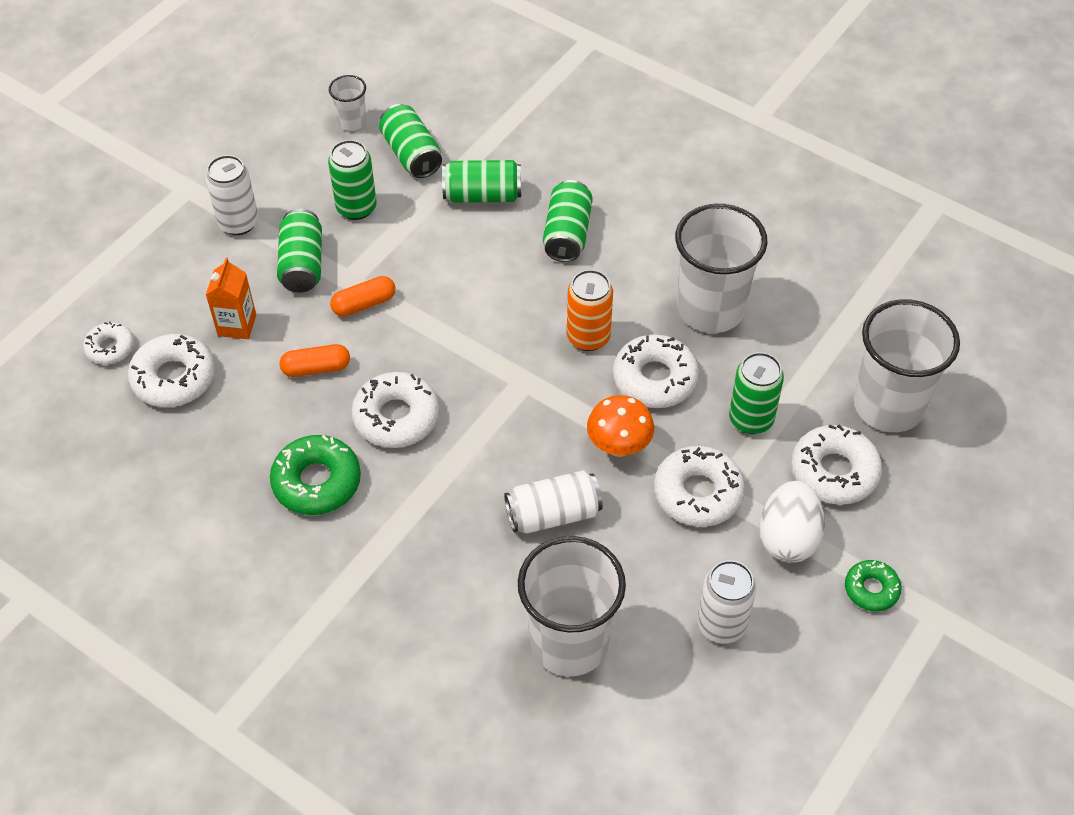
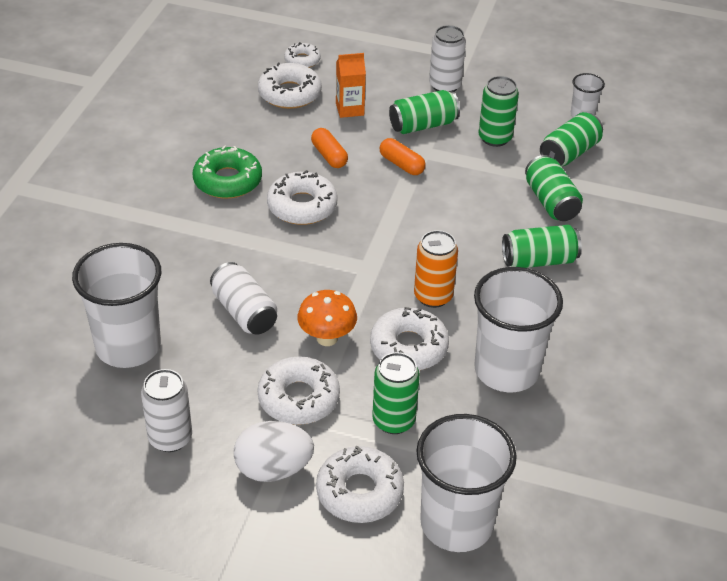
camera: 70 degrees right, 10 degrees down
green donut [845,560,902,611] -> none

